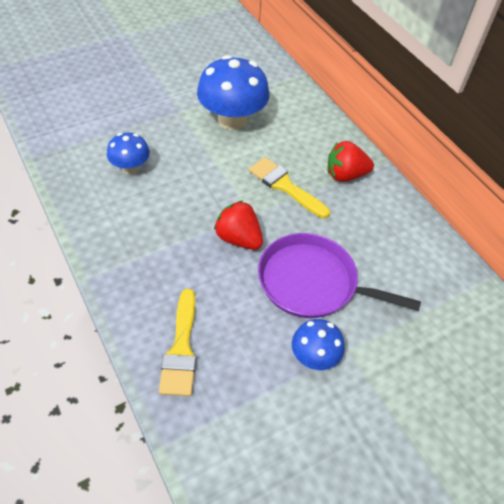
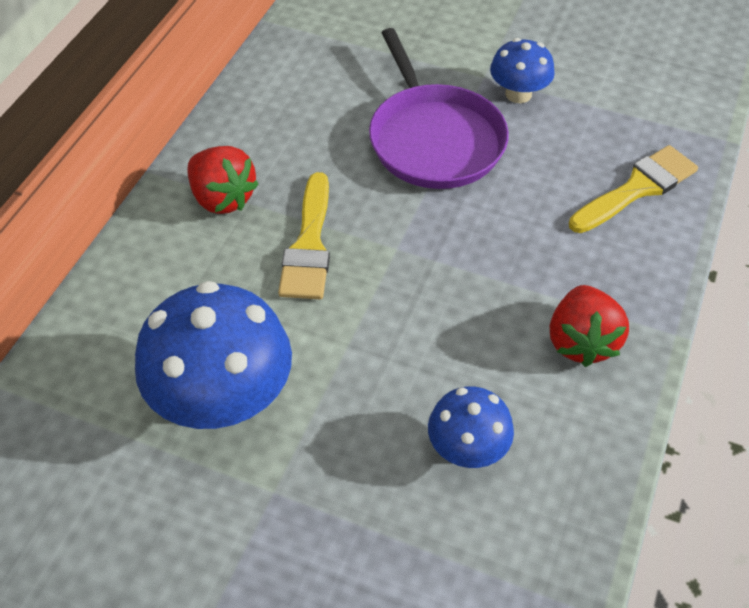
camera: 125 degrees left, 0 degrees up
red strawberry [214,201,263,250] -> red strawberry moved to [550,285,629,367]

